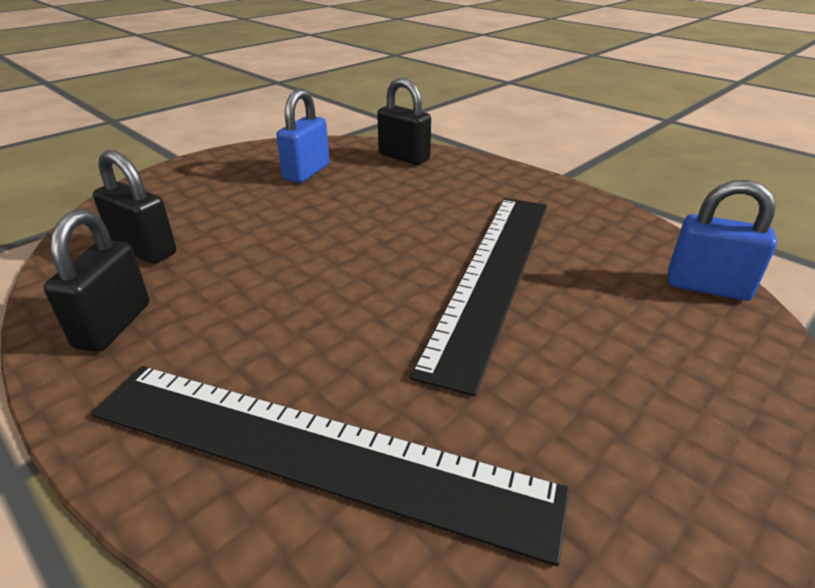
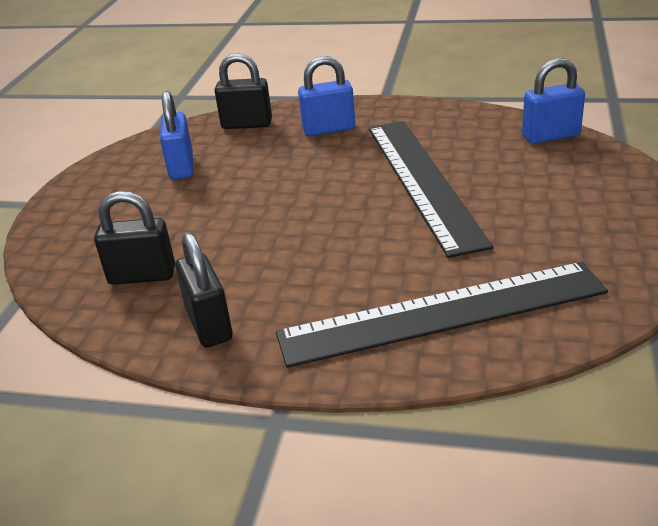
camera: 30 degrees left, 0 degrees up
none -> blue padlock [298,56,355,136]

